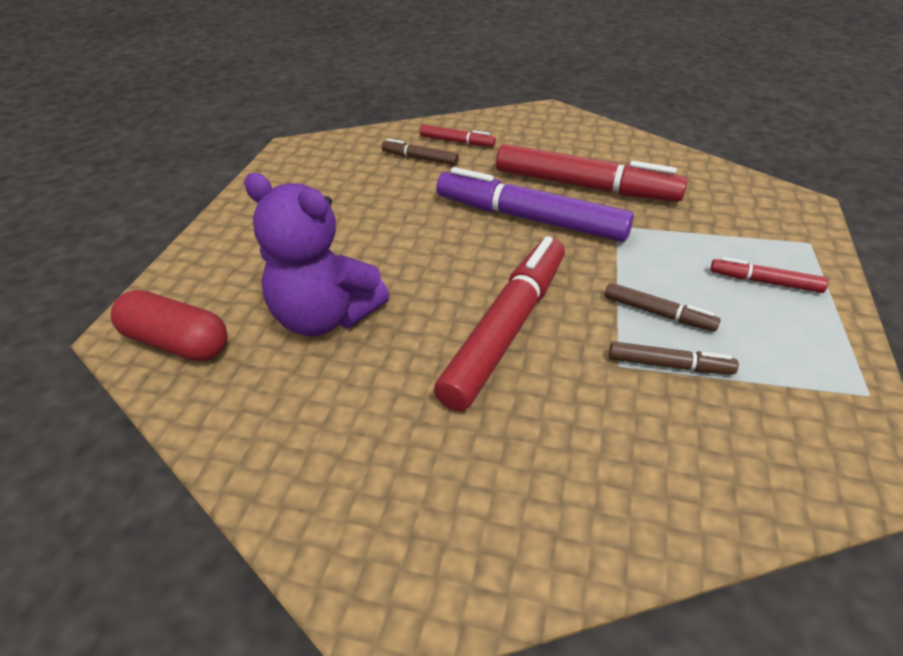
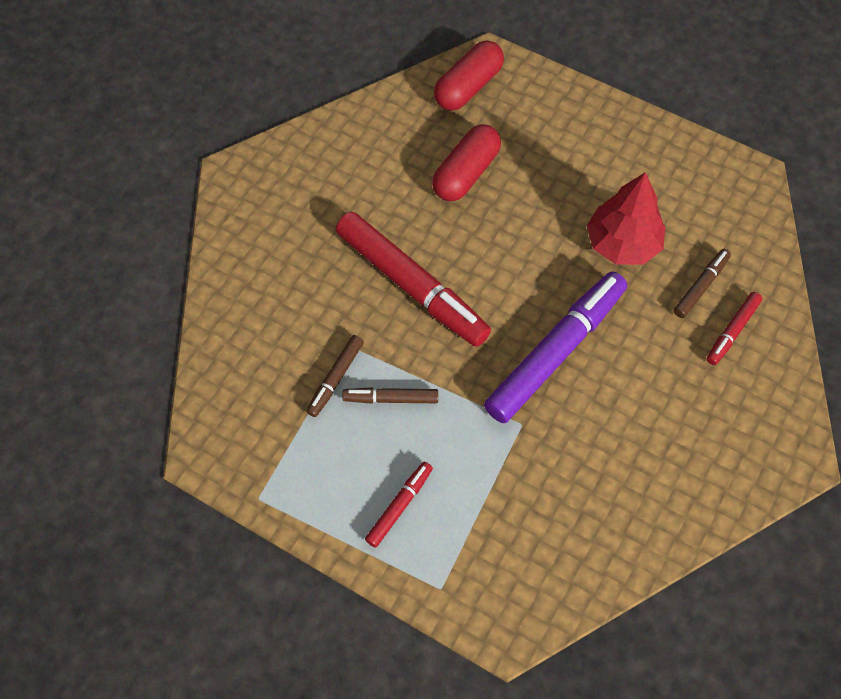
camera: 105 degrees right, 20 degrees up
purple teddy bear [244,173,389,336] -> red capsule [432,124,501,201]
red marker [496,144,688,202] -> none
brown marker [605,283,721,332] -> brown marker turned 45 degrees clockwise [342,387,438,404]
none -> red tree [587,172,666,265]

